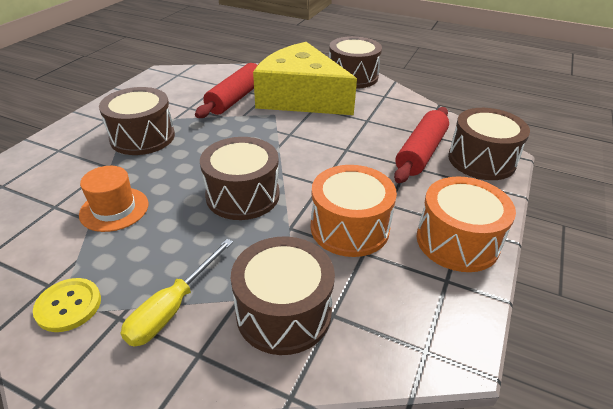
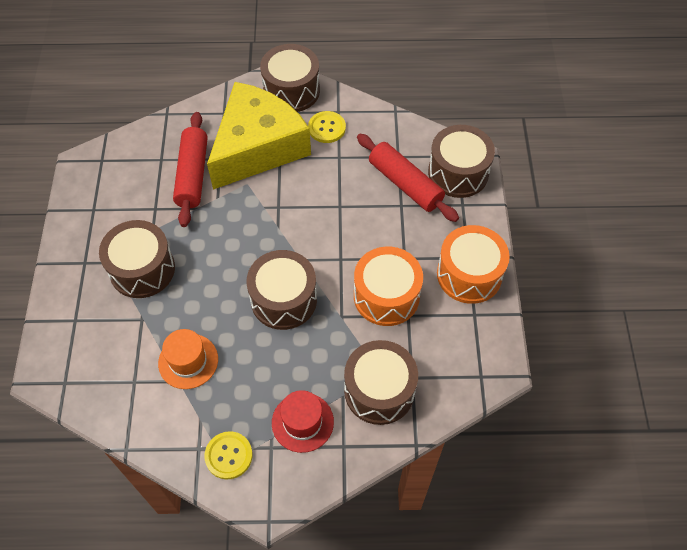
camera: 25 degrees left, 20 degrees up
yellow screwdriver [120,239,233,347] -> red hat [272,390,334,453]
yellow cheese [253,42,357,115] -> yellow cheese turned 120 degrees clockwise [207,82,311,190]
red rolling pin [394,107,449,183] -> red rolling pin turned 45 degrees counterclockwise [357,134,459,222]
none -> yellow button [308,111,346,143]

